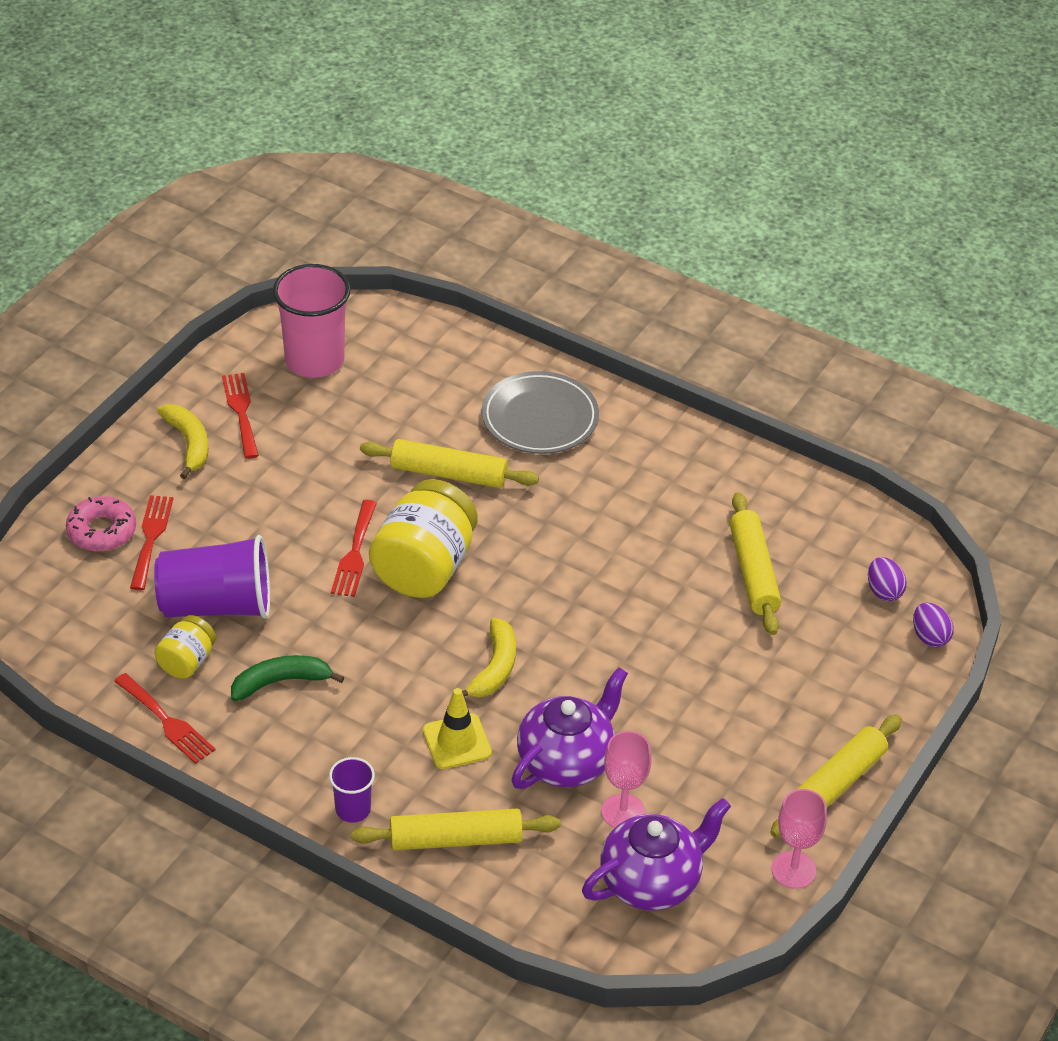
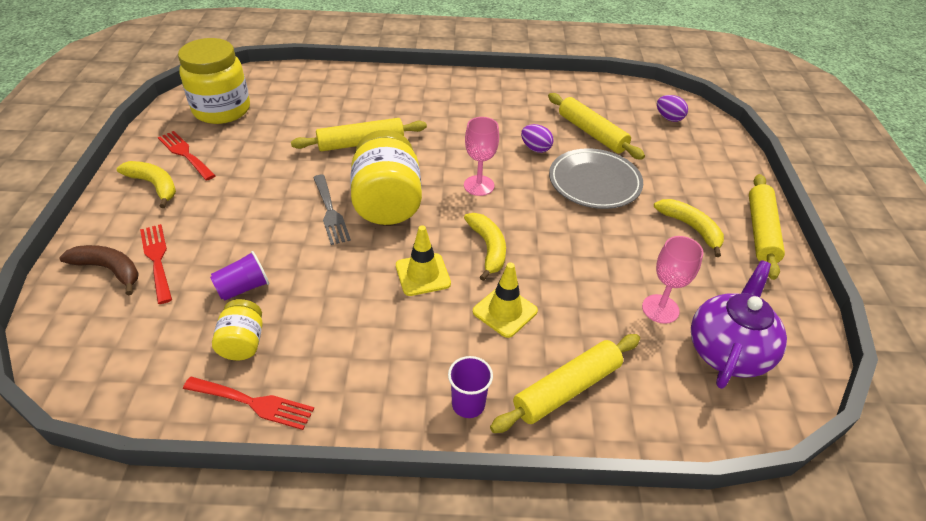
camera: 30 degrees left, 0 degrees up
pink donut [66,496,136,551] -> brown banana [59,245,139,295]
purple cup [154,535,270,619] -> purple cup [210,251,269,301], size x0.50
green banana [231,655,344,701] -> none
pink cup [273,264,351,378] -> yellow jar [178,38,250,124]
red fork [331,500,377,597] -> grey fork [313,175,351,245]
grey plate [481,371,599,454] -> grey plate moved to [549,148,643,209]
purple teapot [511,667,628,789] -> none
pink goblet [771,789,827,889] -> pink goblet moved to [464,117,499,196]
purple egg [913,602,954,647] -> purple egg moved to [521,124,554,153]
none -> yellow traffic cone [396,225,451,296]
none -> yellow banana [654,199,724,257]

